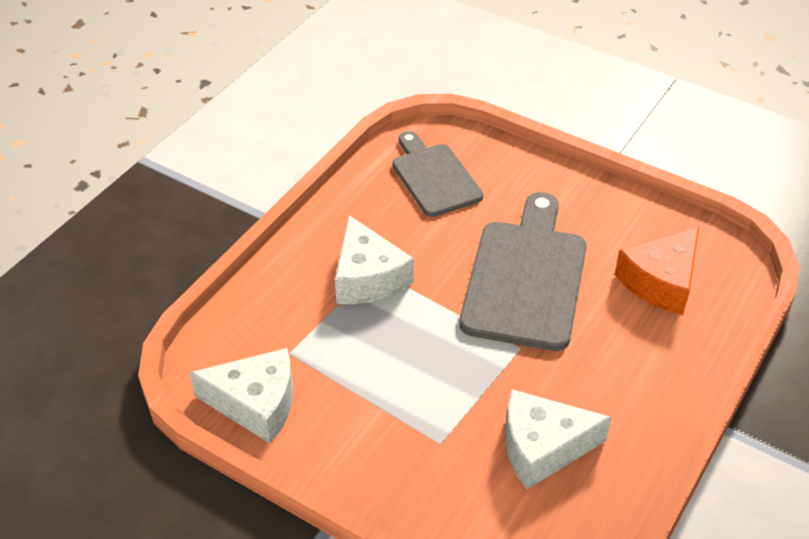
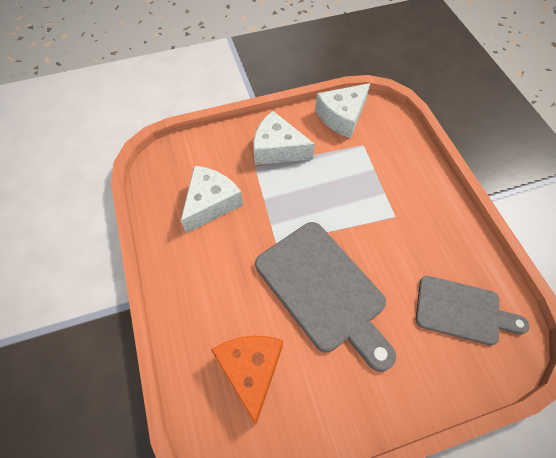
camera: 130 degrees right, 15 degrees up
white cheese [335,215,414,304] -> white cheese moved to [254,111,315,165]

